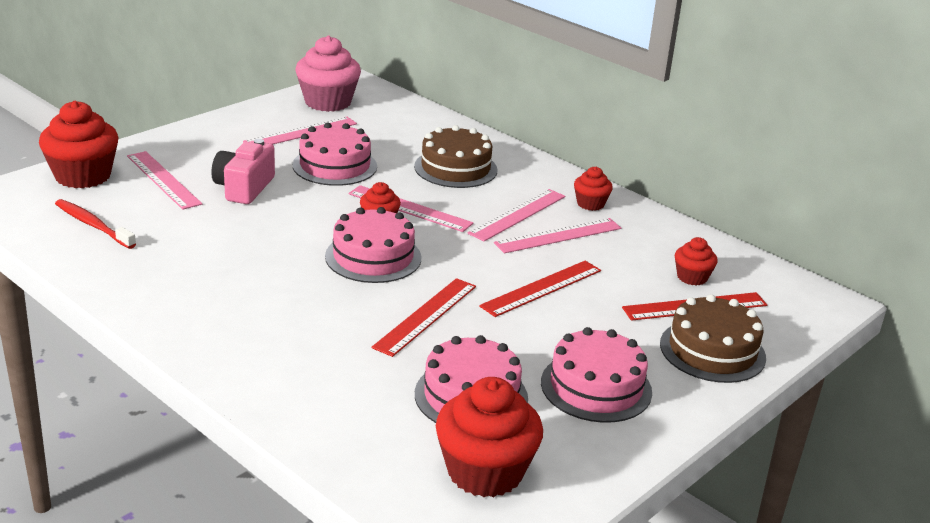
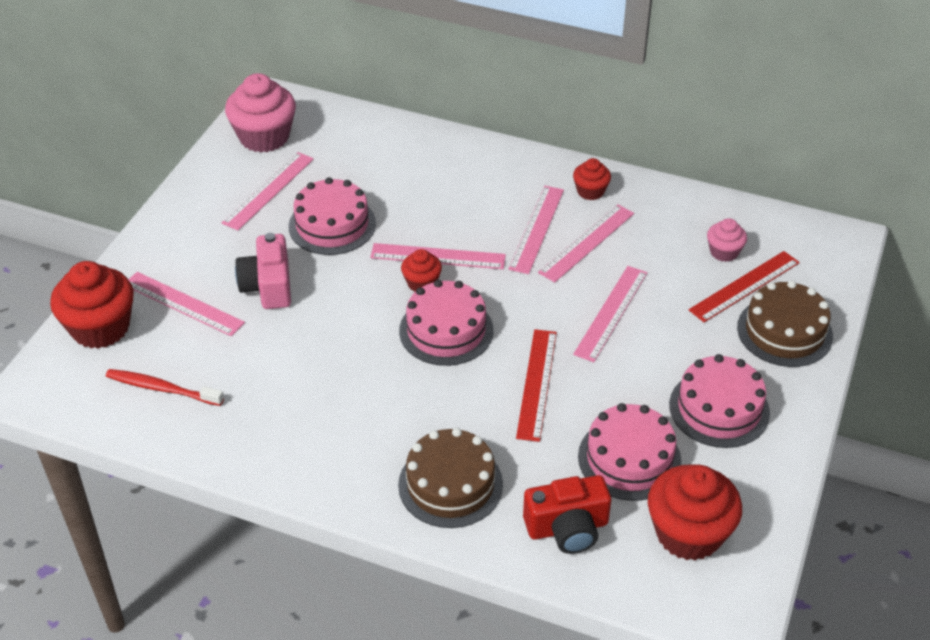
camera: 20 degrees left, 15 degrees up
brown cake [414,125,498,188] -> brown cake moved to [398,428,503,528]
red ruler [479,261,601,317] -> pink ruler [573,266,647,362]
red cupcake [675,237,718,285] -> pink cupcake [707,218,747,262]
none -> red camera [523,475,611,554]

